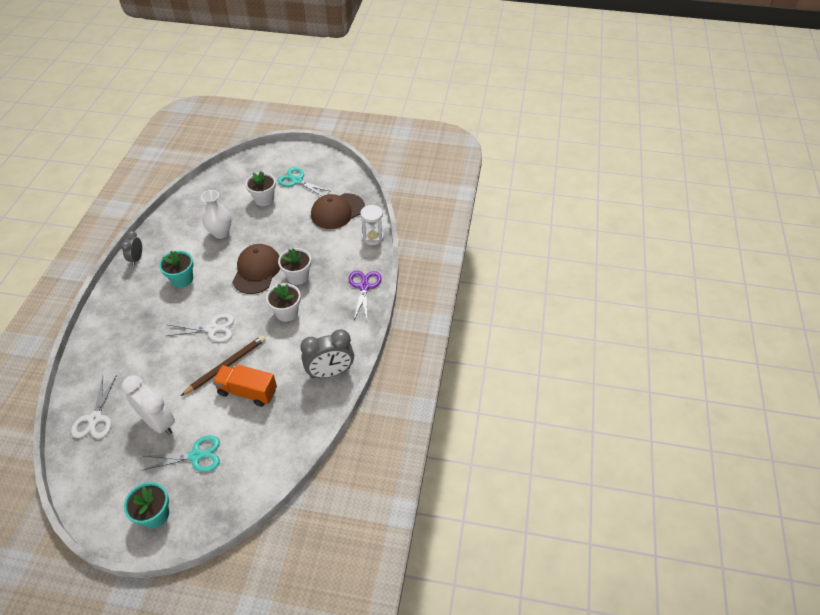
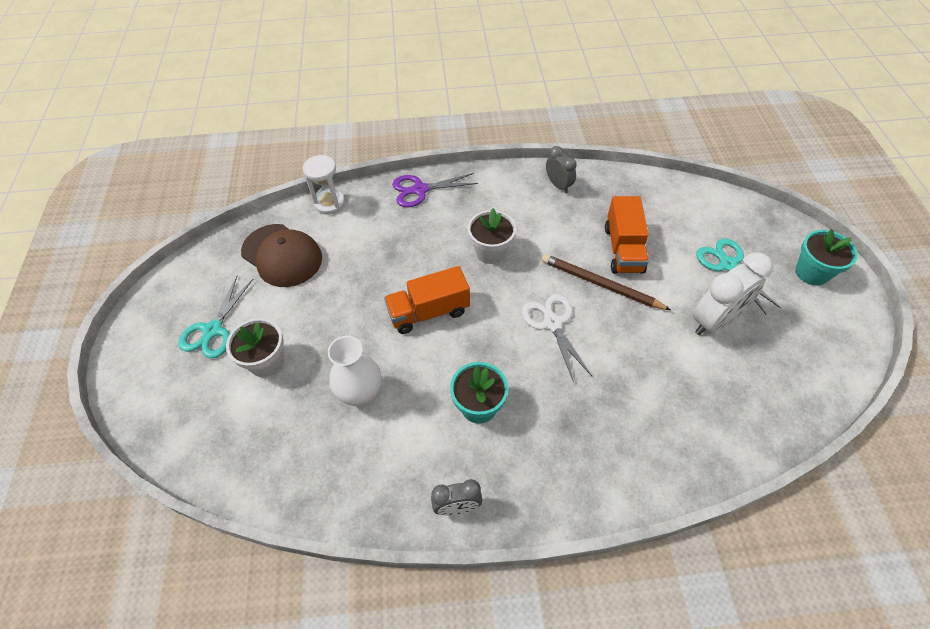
camera: 105 degrees left, 5 degrees up
white scissors [71,375,117,439] -> none
white clock [122,375,175,435] -> white clock turned 150 degrees counterclockwise [693,252,773,335]
brown cap [232,244,280,294] -> orange truck [384,266,470,334]
white flower pot [278,248,311,285] -> none
grey clock [300,329,354,378] -> grey clock [546,146,577,193], size x0.58

